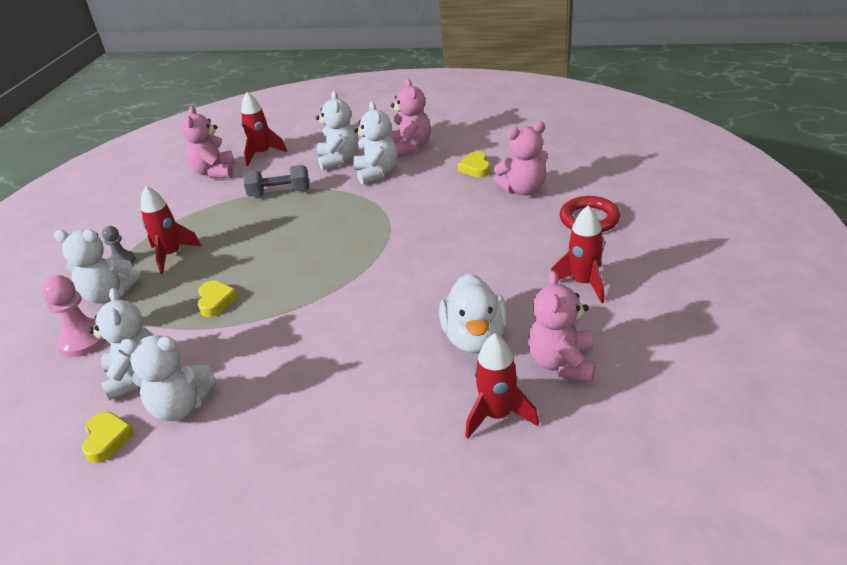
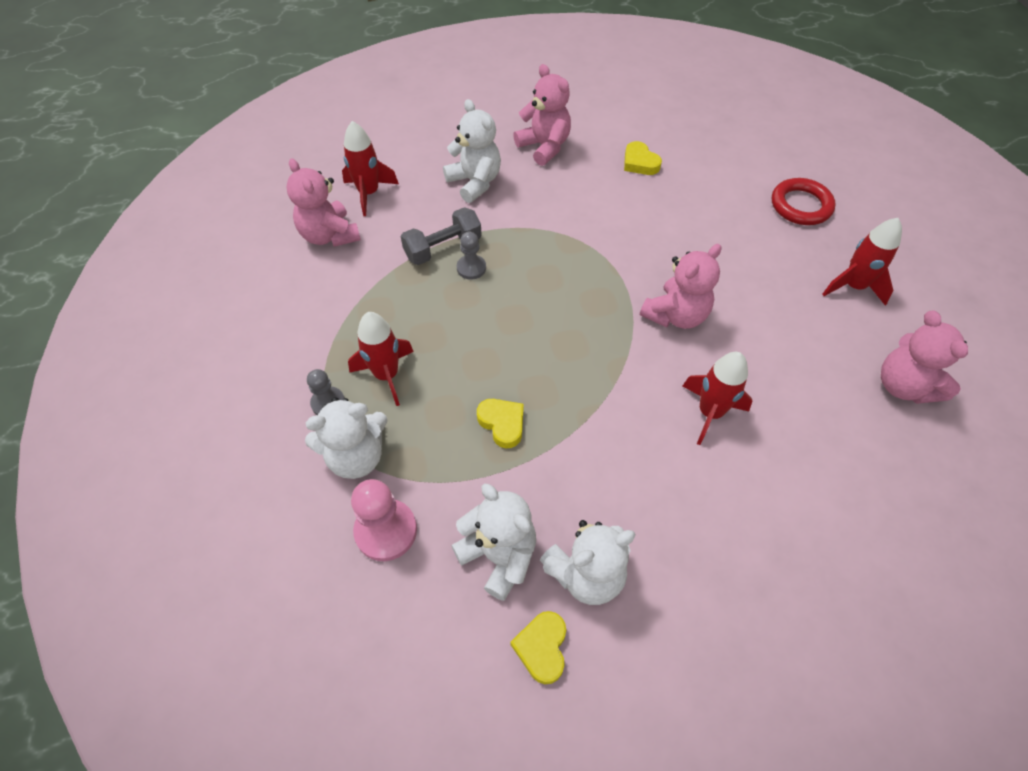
camera: 30 degrees left, 20 degrees up
yellow heart [82,412,135,463] -> yellow heart turned 135 degrees counterclockwise [511,611,566,684]
white teddy bear [353,102,397,185] -> none
white duck [439,274,508,353] -> none
red rocket [465,333,539,439] -> red rocket moved to [683,352,752,445]
pink teddy bear [494,121,547,196] -> pink teddy bear moved to [640,244,722,329]
none -> grey pawn [457,232,486,280]

